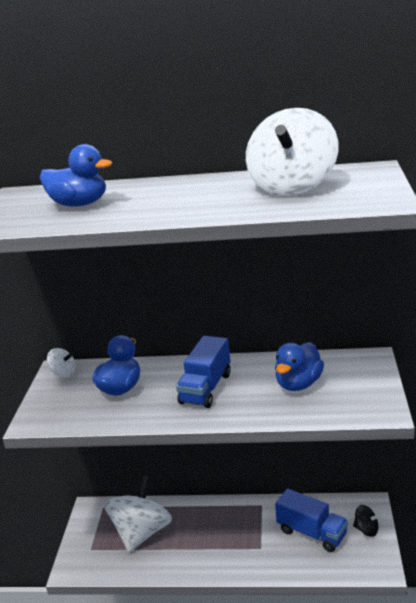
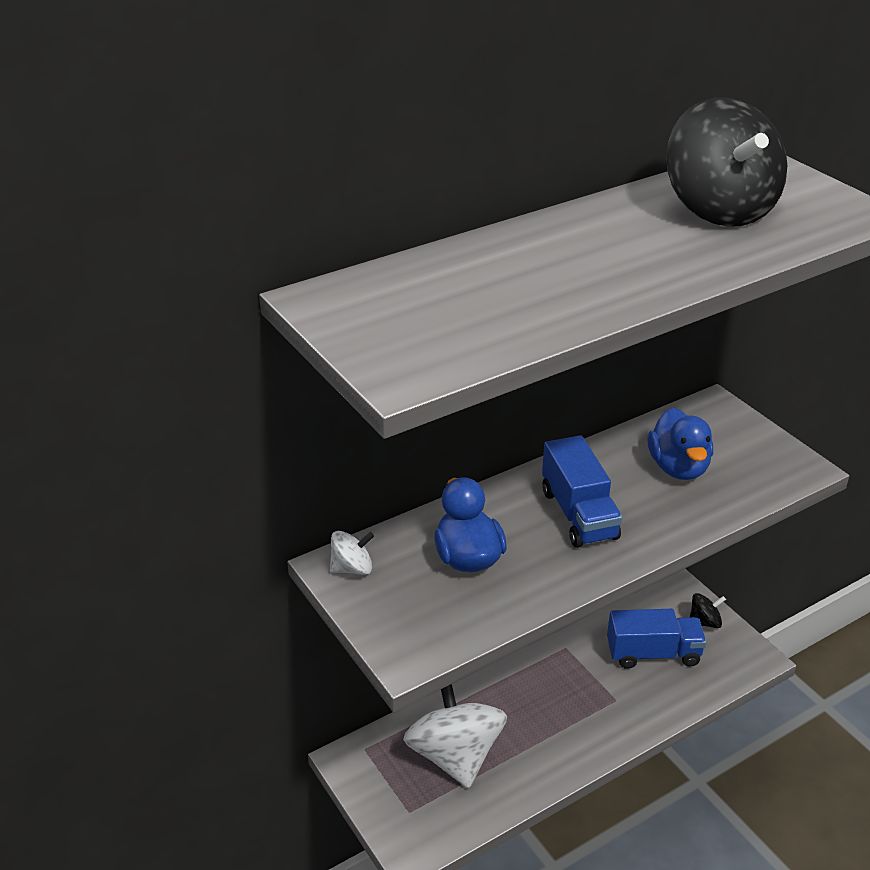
camera: 40 degrees left, 10 degrees up
blue duck [40,144,112,207] -> none
white spinning top [246,108,338,196] -> black spinning top [666,98,787,227]

